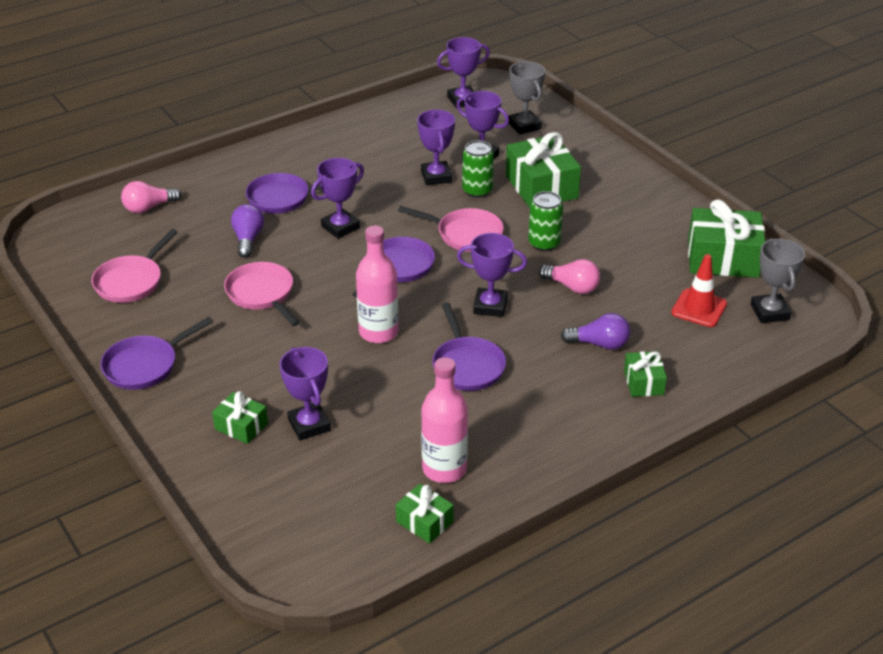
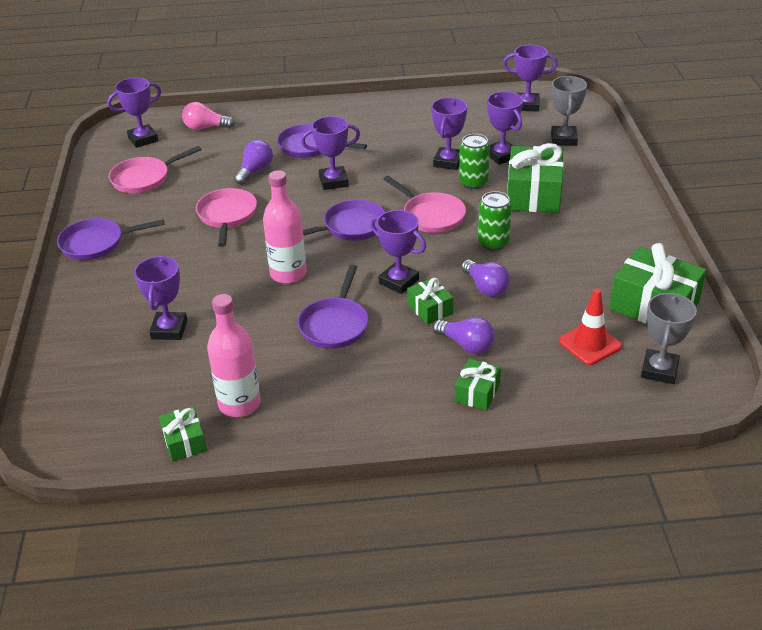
camera: 30 degrees right, 0 degrees up
green gift [212,391,268,444] -> green gift moved to [407,278,453,325]
pink light bulb [539,259,600,294] -> purple light bulb [461,260,510,297]
none -> purple trophy [107,77,161,148]

